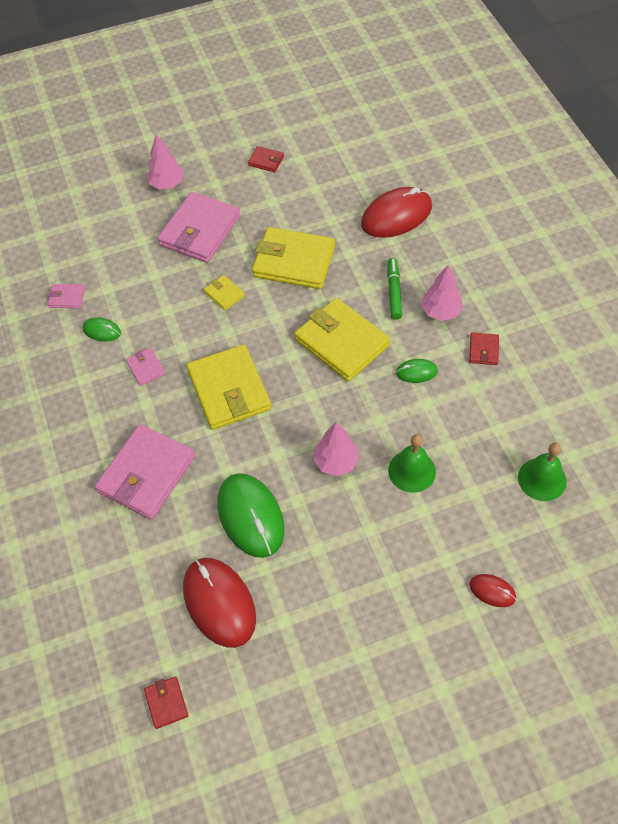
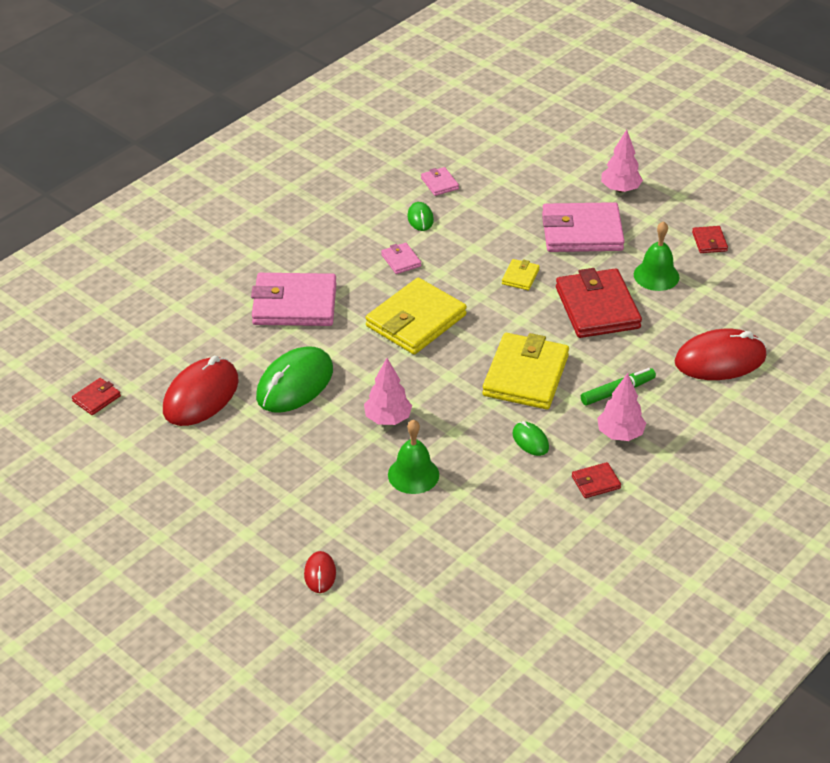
camera: 60 degrees right, 15 degrees down
pink wallet [126,348,165,386] -> pink wallet turned 60 degrees counterclockwise [381,243,421,274]
yellow wallet [252,227,335,289] -> red wallet [556,268,642,338]
red mouse [361,187,432,238] -> red mouse turned 45 degrees counterclockwise [674,329,766,380]
green bell [518,443,567,501] -> green bell moved to [634,221,679,291]

